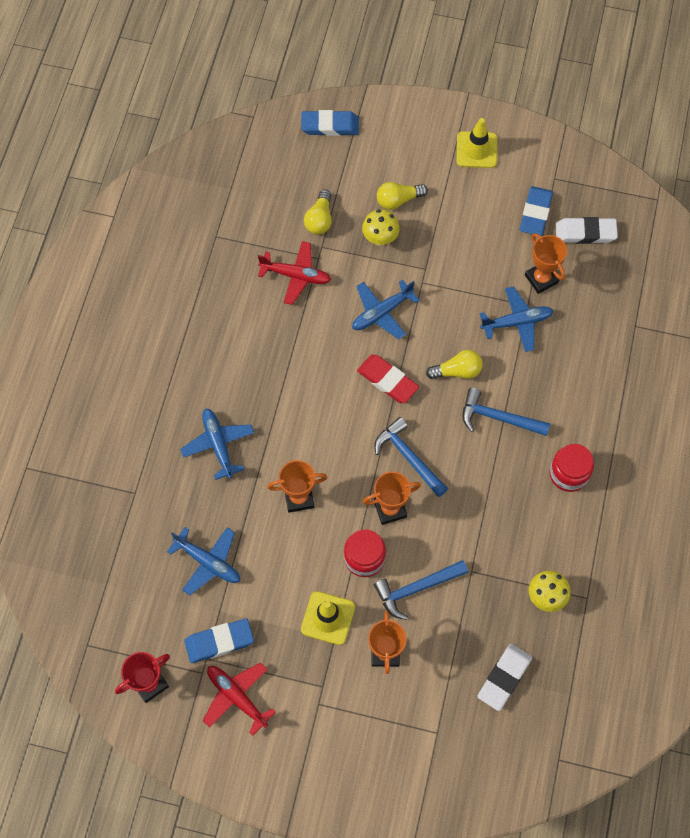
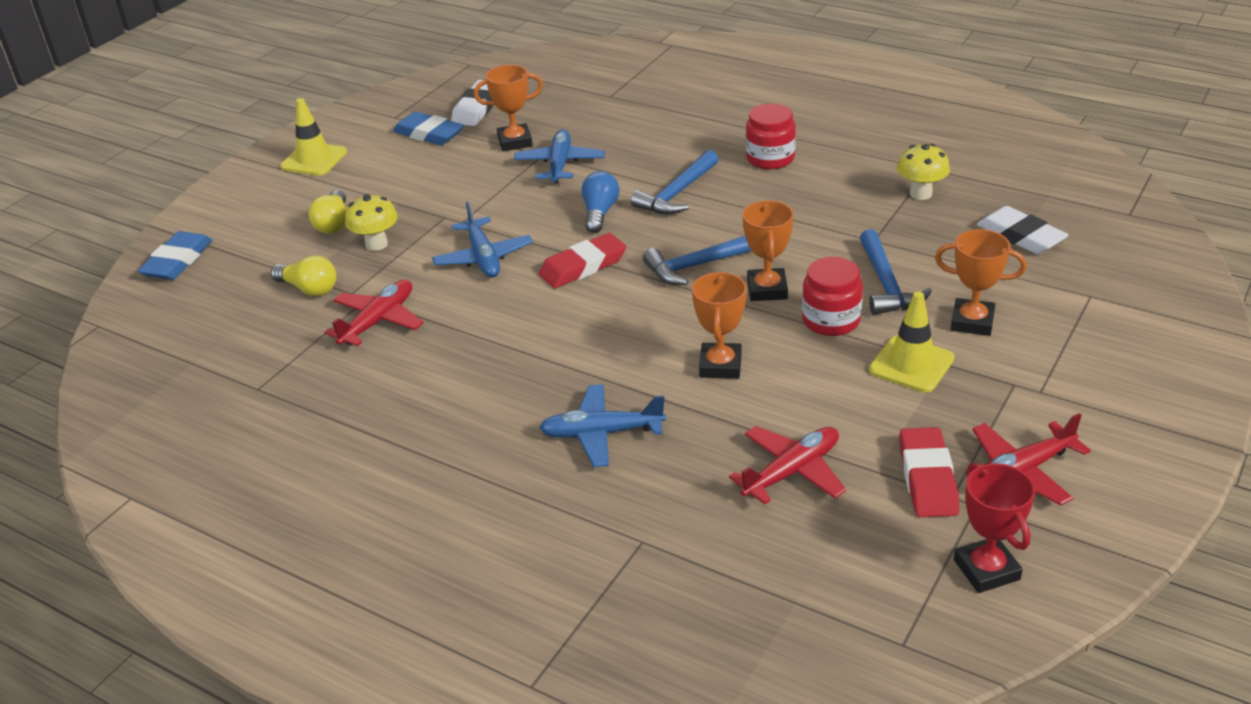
camera: 70 degrees left, 30 degrees down
blue plane [167,527,240,595] -> red plane [729,426,846,504]
blue eraser [184,618,254,663] -> red eraser [899,427,959,517]
yellow light bulb [426,350,483,379] -> blue light bulb [581,171,619,233]

